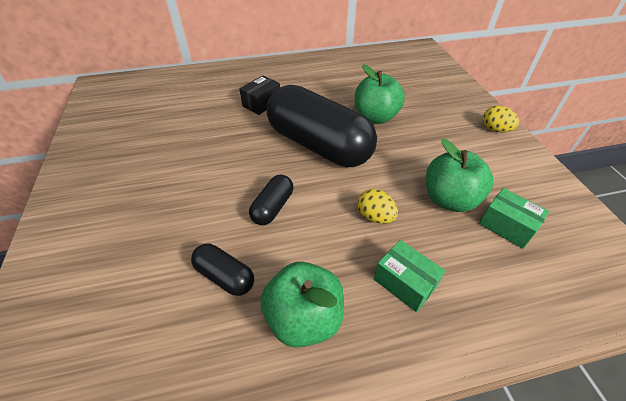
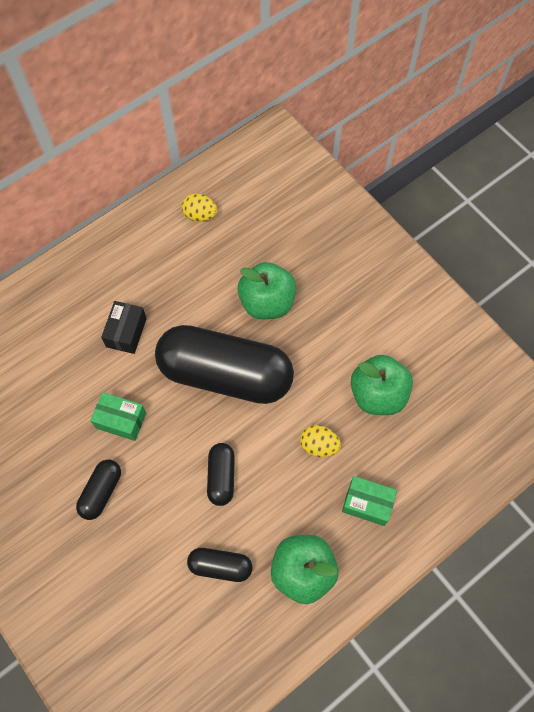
camera: 25 degrees left, 20 degrees up
green box [479,188,550,249] -> green box moved to [90,392,146,441]
yellow egg [483,105,519,132] -> yellow egg moved to [181,193,218,222]
none -> black capsule [76,460,121,520]

